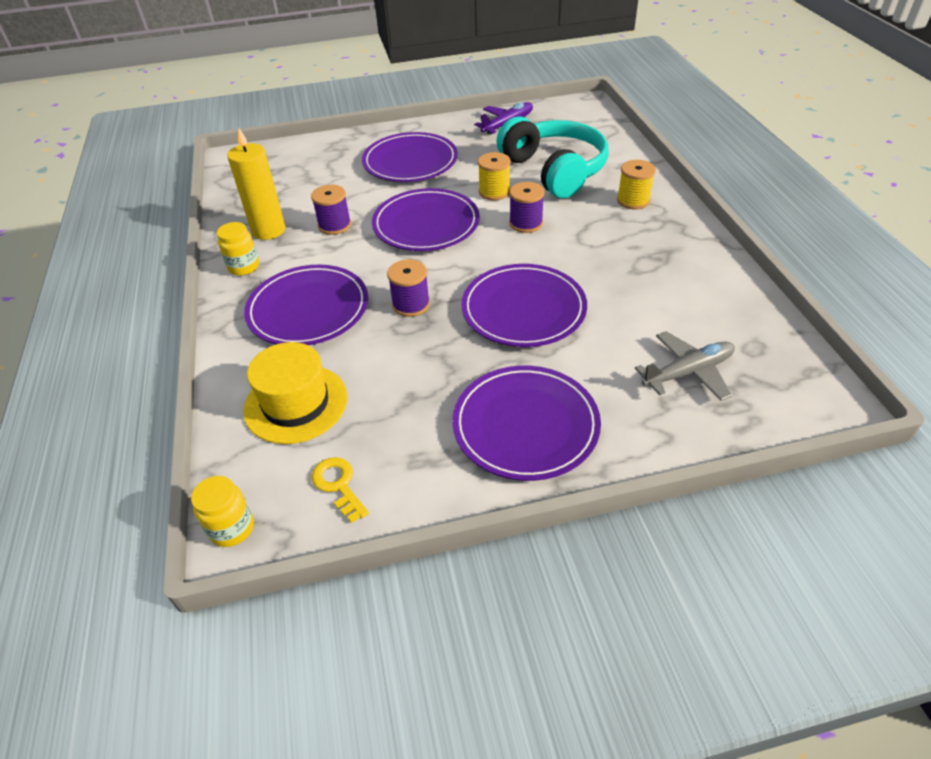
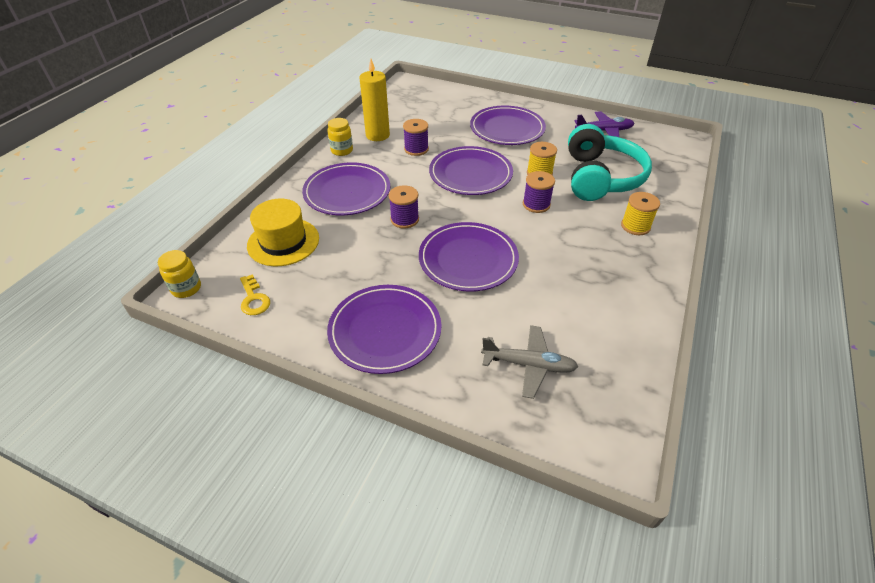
camera: 35 degrees right, 0 degrees up
yellow key [311,457,369,523] -> yellow key turned 150 degrees clockwise [240,274,270,315]

